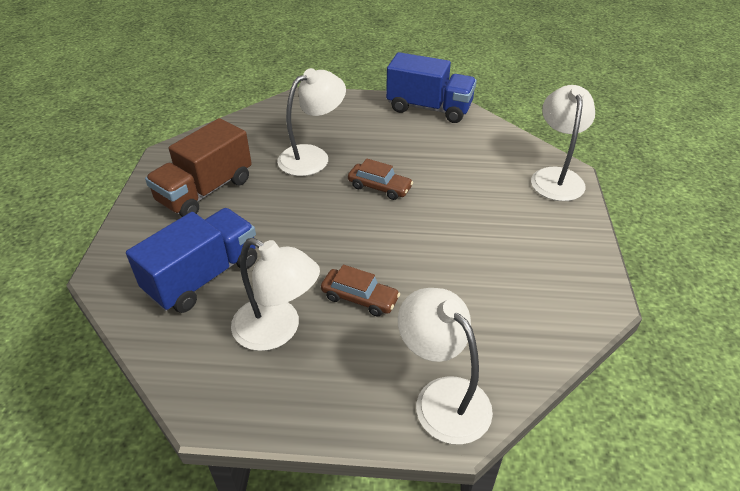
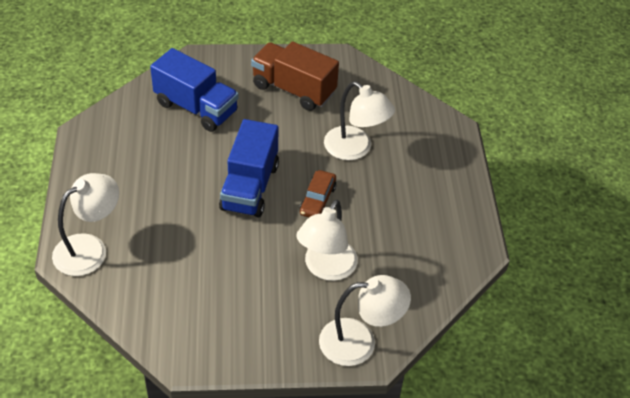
camera: 80 degrees right, 5 degrees up
white lamp [231,238,320,351] -> white lamp moved to [296,199,358,281]
brown car [321,265,400,316] -> none
blue truck [386,52,477,123] -> blue truck moved to [219,119,279,218]

